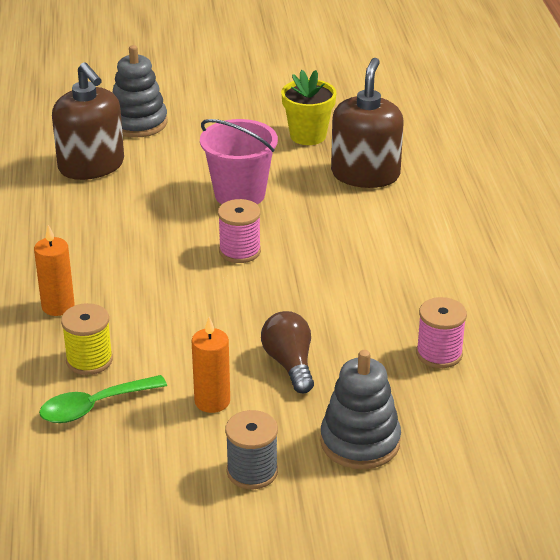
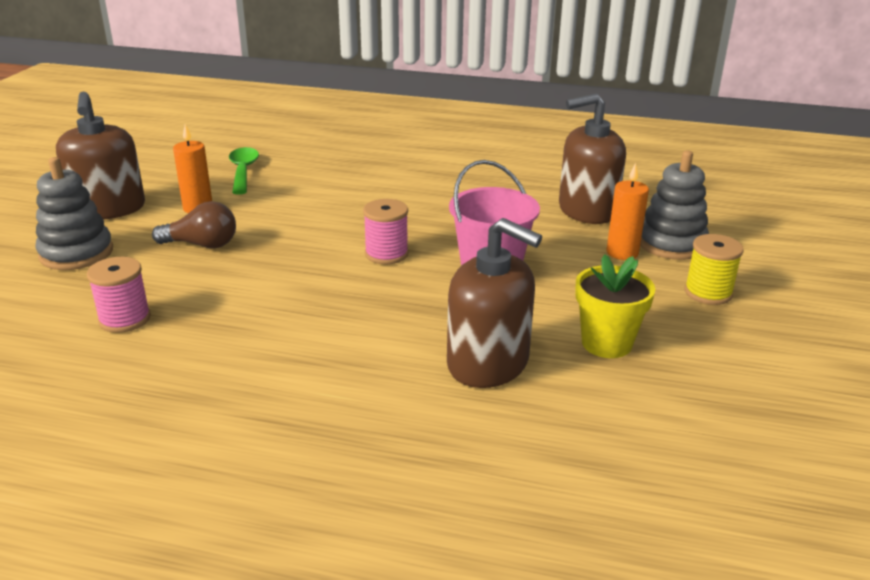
camera: 110 degrees right, 5 degrees down
orange candle [34,225,75,316] -> orange candle moved to [606,163,649,260]
yellow spool [61,303,113,375] -> yellow spool moved to [685,234,744,305]
grey spool [225,410,278,489] -> brown soap dispenser [56,92,145,220]

